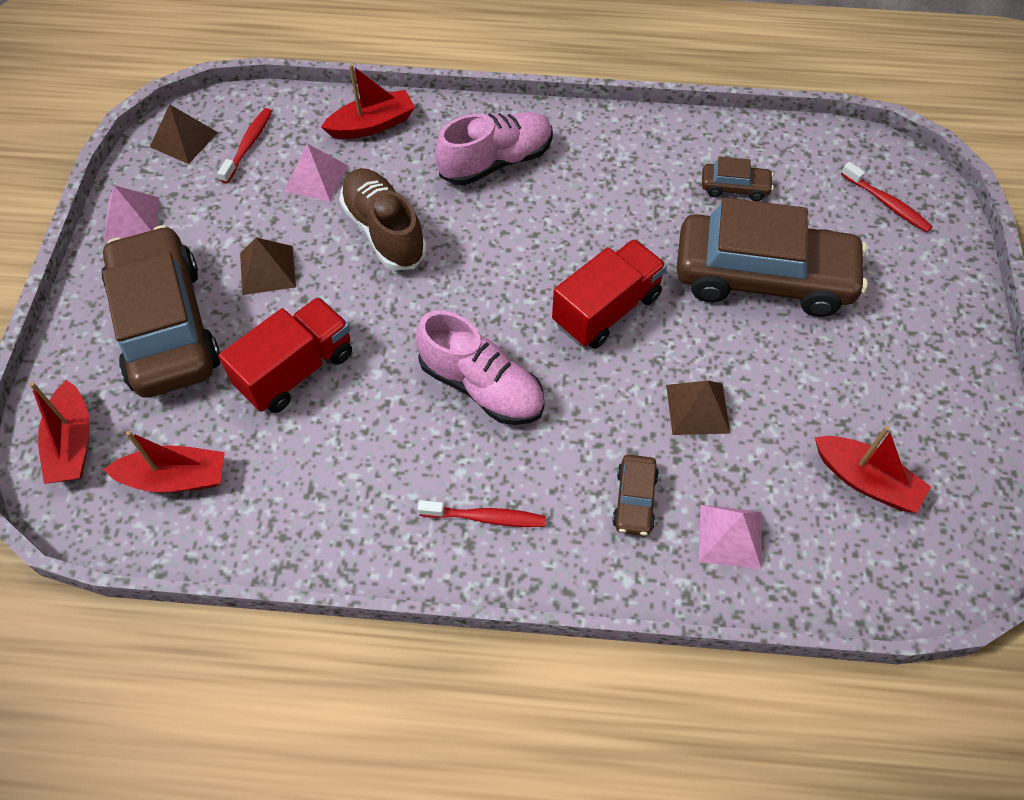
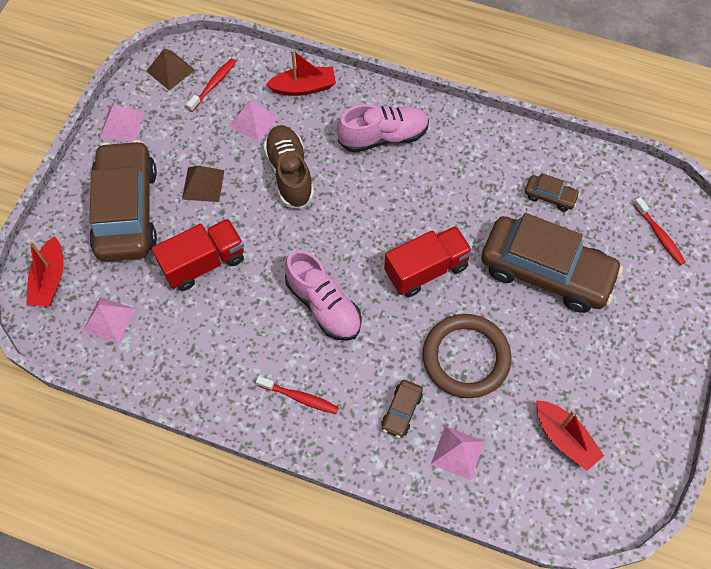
camera: 15 degrees right, 5 degrees up
red boat [103,431,225,492] -> pink pyramid [82,297,135,344]
brown pyramid [666,381,730,435] -> brown ring [423,314,511,398]

